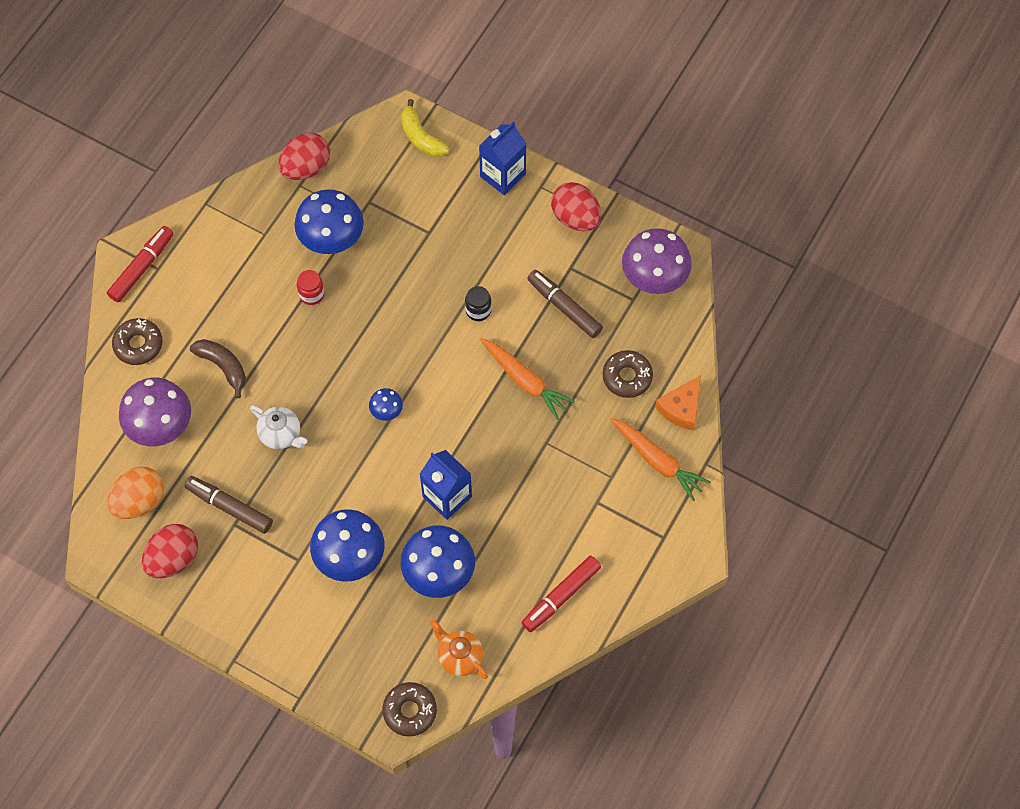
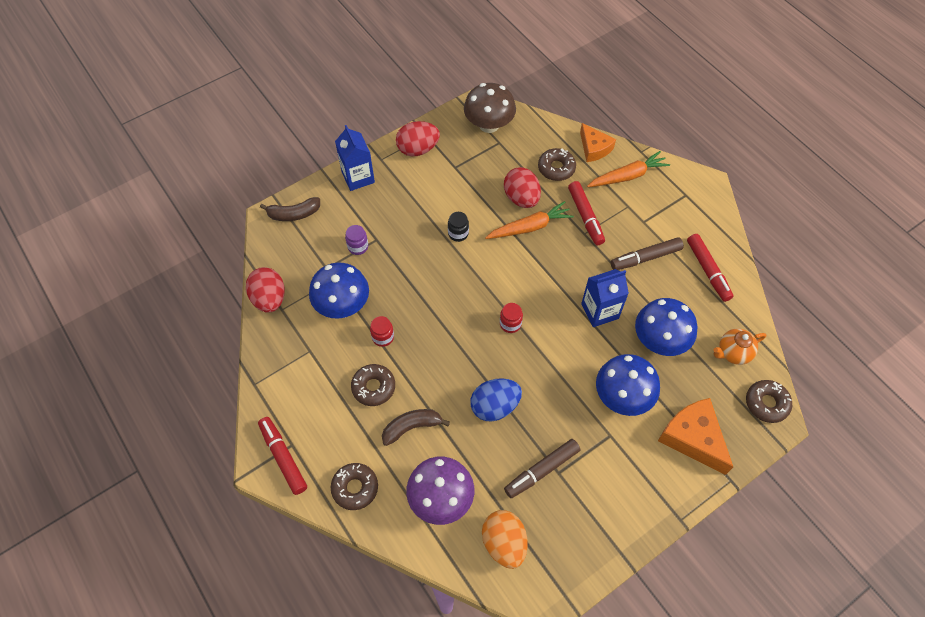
camera: 65 degrees left, 5 degrees down
red egg [142,524,198,578] -> red egg moved to [504,167,541,208]
white teapot [250,405,307,449] -> blue egg [470,378,522,421]
blue mushroom [369,388,403,421] -> red jar [500,303,523,333]
yellow banana [401,99,449,157] -> brown banana [260,197,320,221]
brown marker [527,270,603,338] -> brown marker moved to [611,237,684,270]
purple mushroom [622,228,692,294] -> brown mushroom [464,83,516,133]
none -> purple jar [345,225,368,255]
none -> brown donut [351,364,395,406]
none -> red marker [568,181,605,245]
none -> orange cheese [658,398,733,475]

